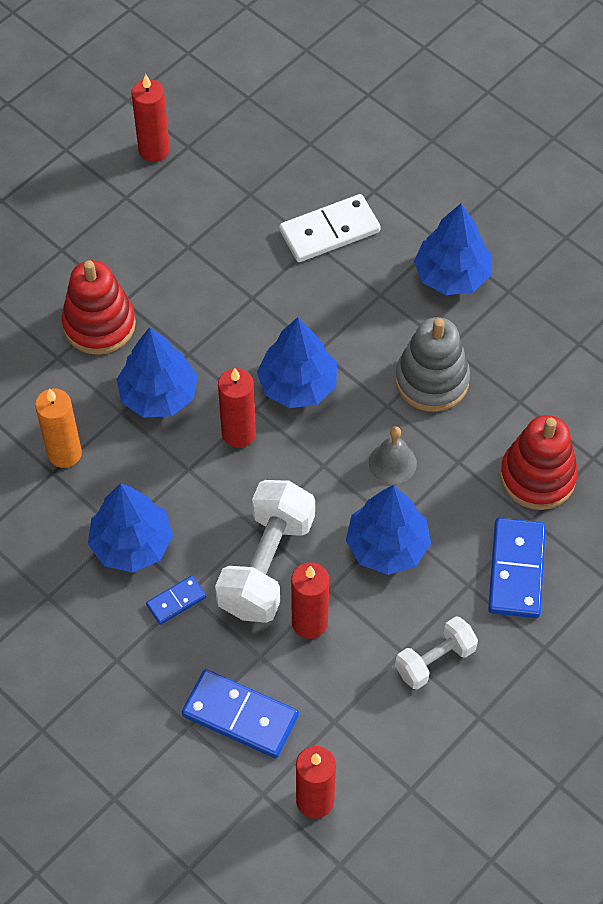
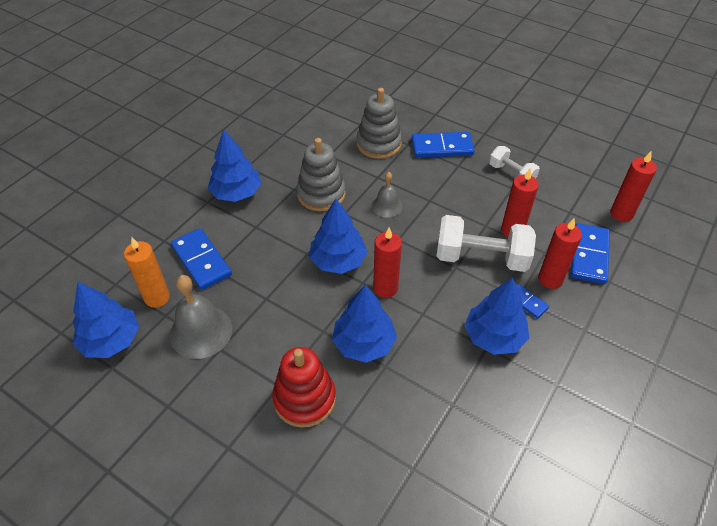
camera: 100 degrees left, 10 degrees down
orange candle [35,388,82,468] -> orange candle moved to [124,237,170,308]
red candle [131,74,170,162] -> red candle moved to [538,218,582,289]
white domino [279,194,380,262] -> blue domino [171,228,232,290]
blue tree [346,485,431,575] -> blue tree moved to [72,282,139,358]
red stacking toy [500,415,578,510] -> grey stacking toy [357,88,402,159]
none -> grey bell [170,275,233,359]

